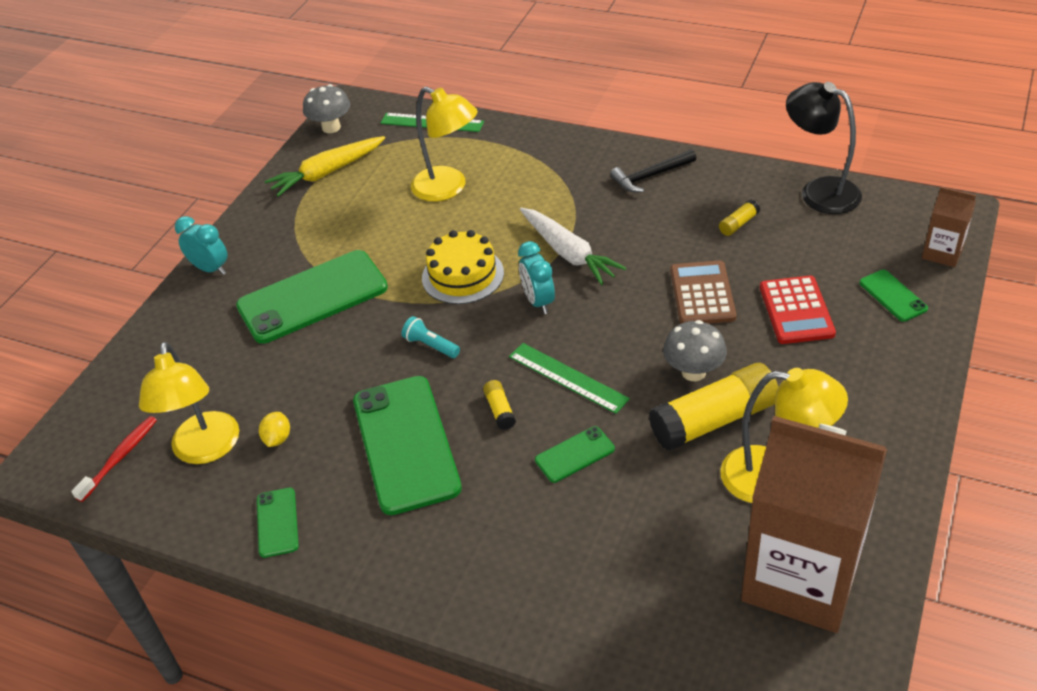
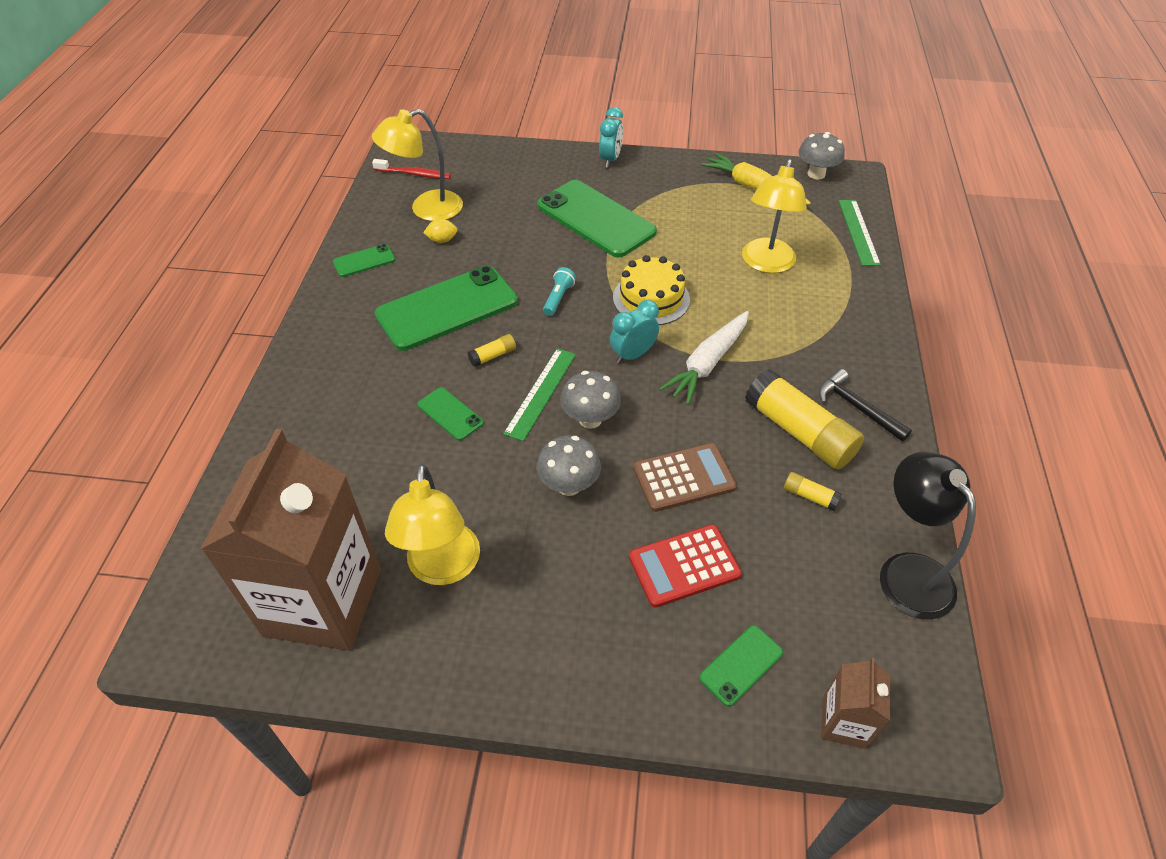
camera: 70 degrees right, 5 degrees up
yellow glue stick [649,363,778,451] -> yellow glue stick moved to [745,369,864,470]
black lamp [786,82,862,214] -> black lamp turned 45 degrees counterclockwise [880,452,976,620]
none -> grey mushroom [560,371,621,429]

